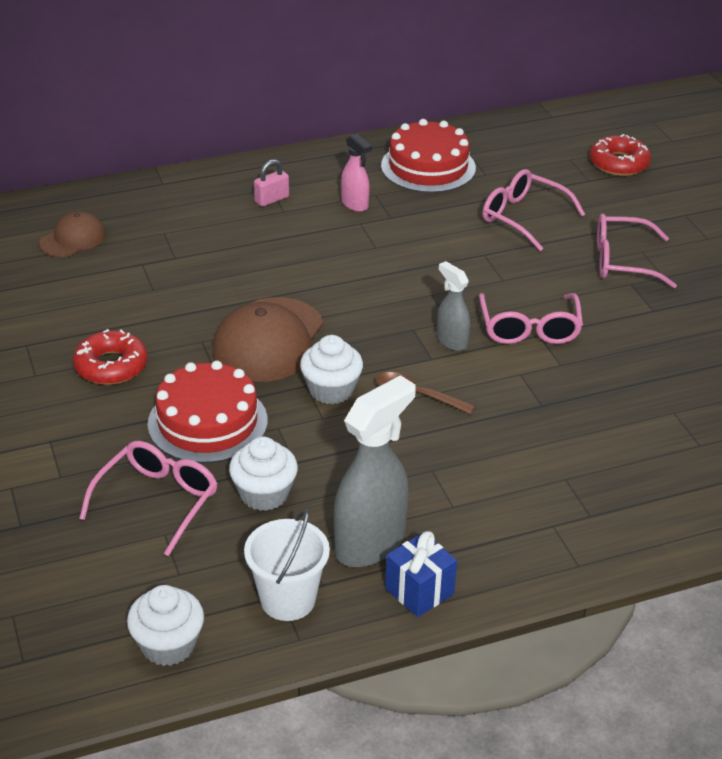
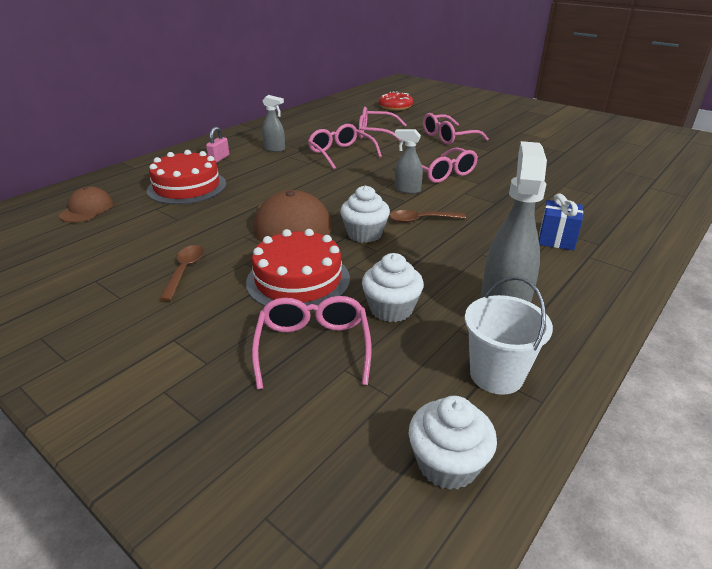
camera: 30 degrees left, 5 degrees down
red donut [73,329,148,385] -> brown spoon [159,245,204,301]
pink spray bottle [341,133,372,212] -> grey spray bottle [262,95,285,152]
red cake [381,119,476,193] -> red cake moved to [147,150,226,205]
blue gift [385,531,457,617] -> blue gift moved to [539,193,583,250]
none -> pink glasses [308,124,382,169]

